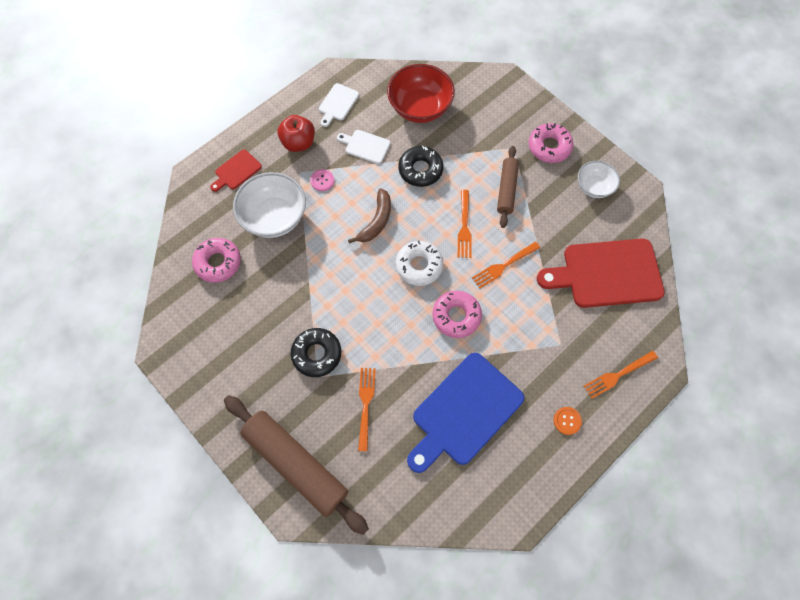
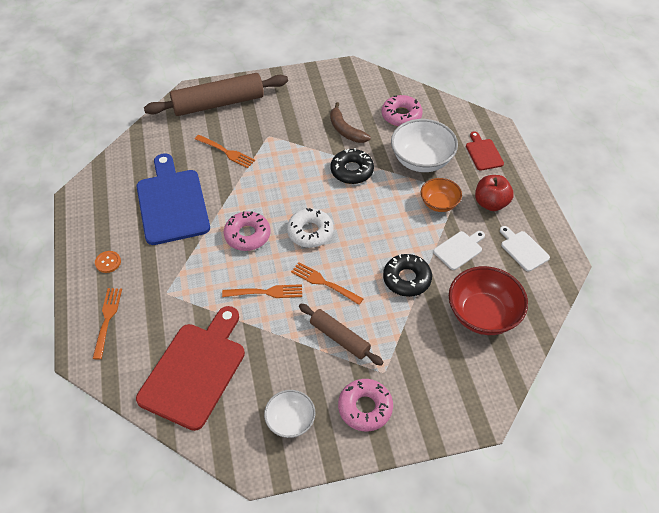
camera: 120 degrees right, 15 degrees down
black donut [291,328,341,377] -> black donut moved to [330,148,374,184]
pink button [310,169,334,191] -> orange bowl [421,178,462,212]
brown banana [348,188,391,244] -> brown banana moved to [330,102,371,143]
orange fork [472,242,540,289] -> orange fork turned 90 degrees clockwise [222,284,302,298]

